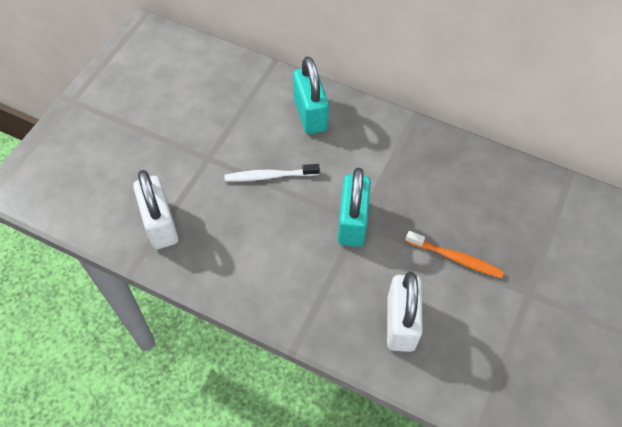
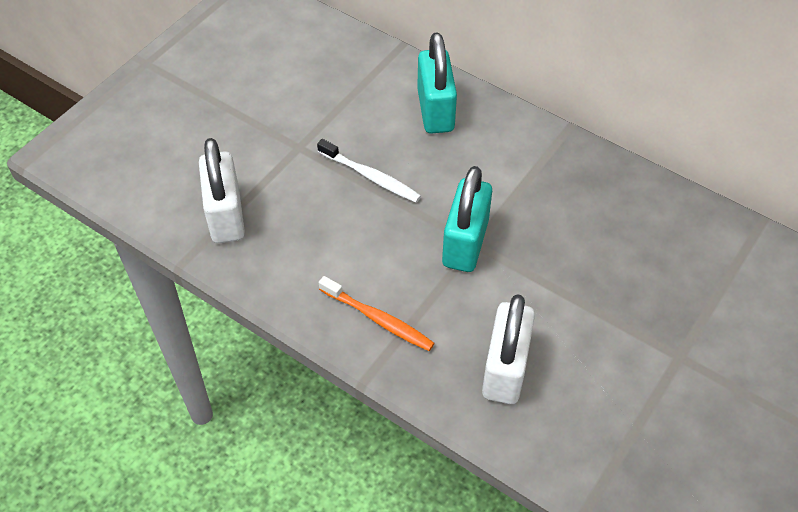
camera: 10 degrees right, 5 degrees down
white toothbrush [224,164,320,182] -> white toothbrush turned 150 degrees counterclockwise [317,139,421,203]
orange toothbrush [406,231,504,278] -> orange toothbrush moved to [319,276,435,351]

